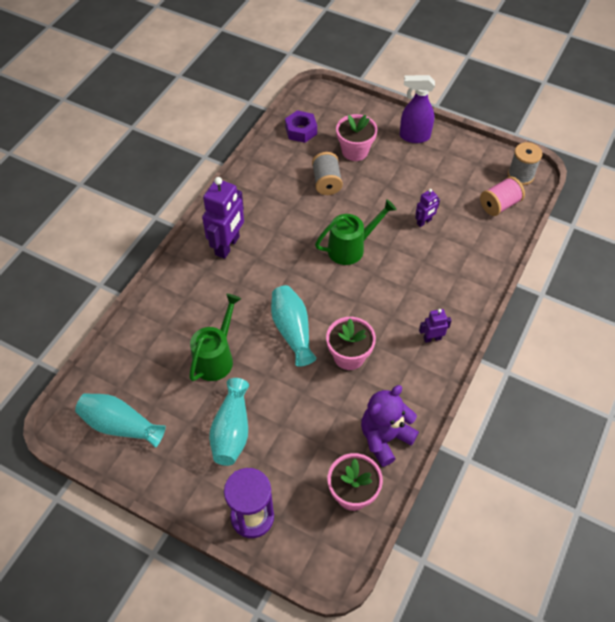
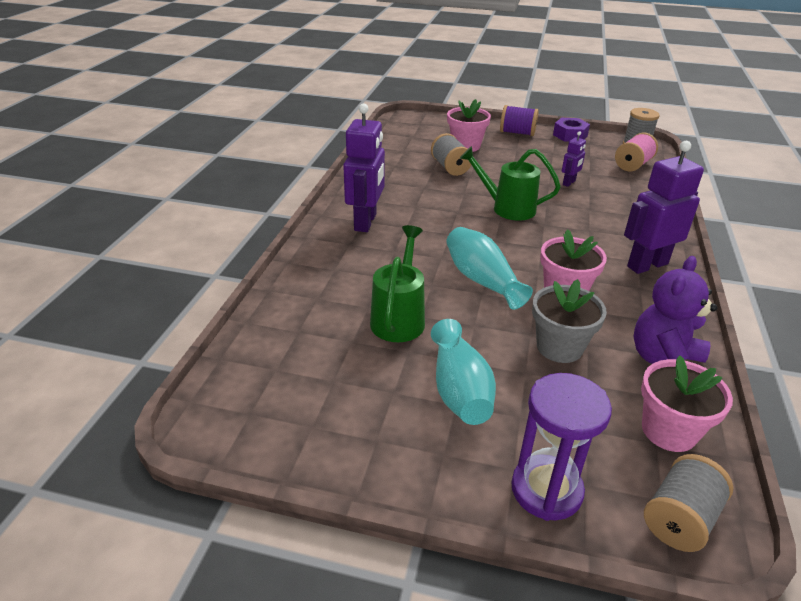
camera: 15 degrees left, 20 degrees down
turquoise vase [75,393,166,448] -> none
purple nut [285,110,317,143] -> purple nut moved to [553,118,590,142]
green watering can [315,199,397,265] -> green watering can turned 120 degrees counterclockwise [459,146,561,221]
purple spray bottle [400,75,435,143] -> purple spool [500,105,539,136]
purple robot [419,309,452,343] -> purple robot [624,141,704,274], size x1.99
none -> grey flower pot [532,279,607,363]
none -> grey spool [644,454,733,552]

